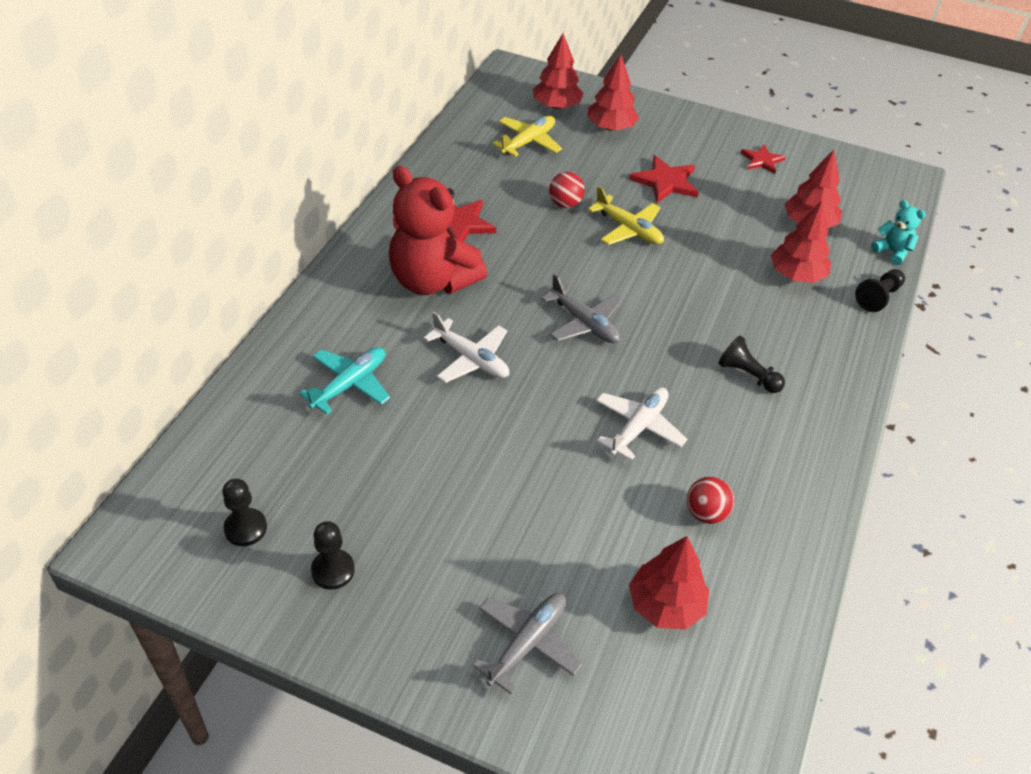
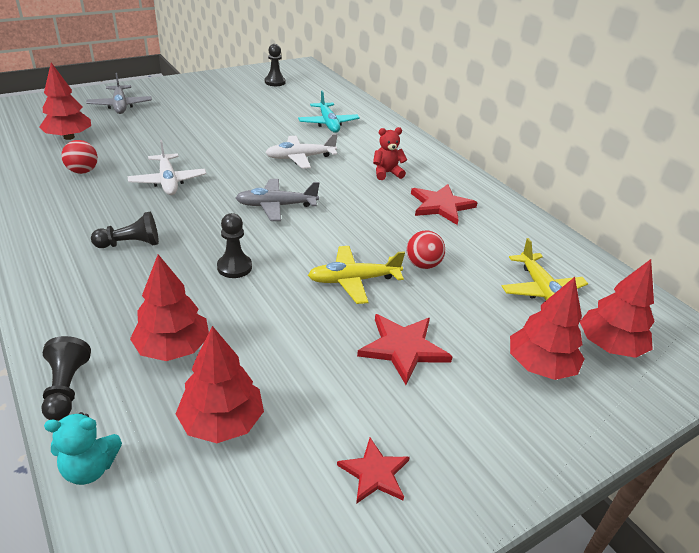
camera: 125 degrees right, 10 degrees down
black pawn [311,521,355,590] -> black pawn moved to [217,213,252,278]
red teddy bear [389,166,487,295] -> red teddy bear [373,127,407,180], size x0.44

